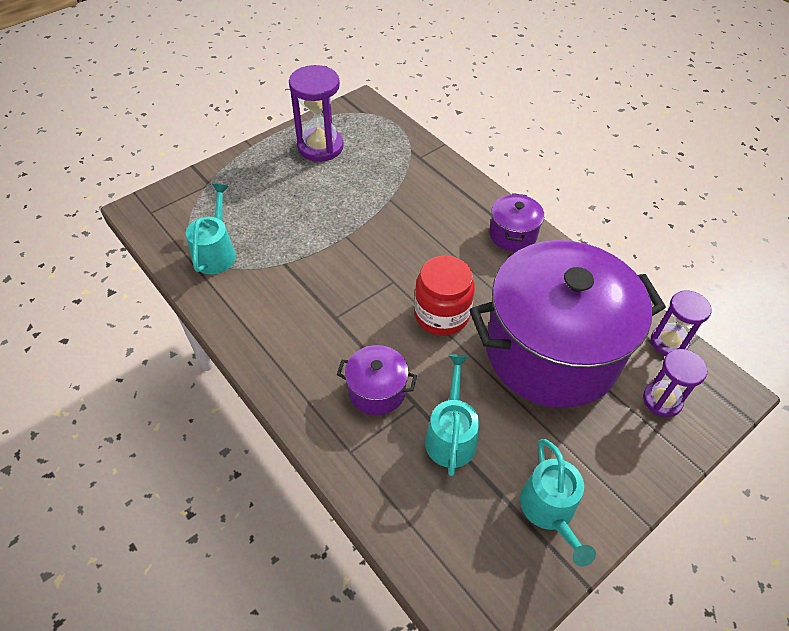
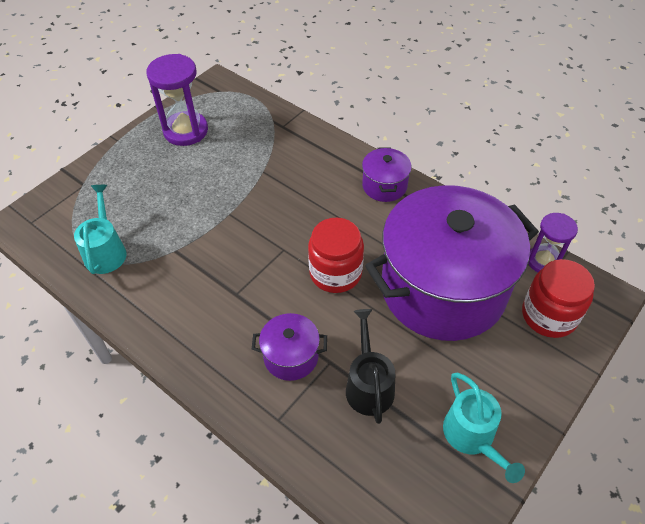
camera: 10 degrees left, 0 degrees up
turquoise watering can [425,354,479,476] -> black watering can [346,309,395,424]
purple hourglass [643,349,708,417] -> red jar [522,259,595,338]

